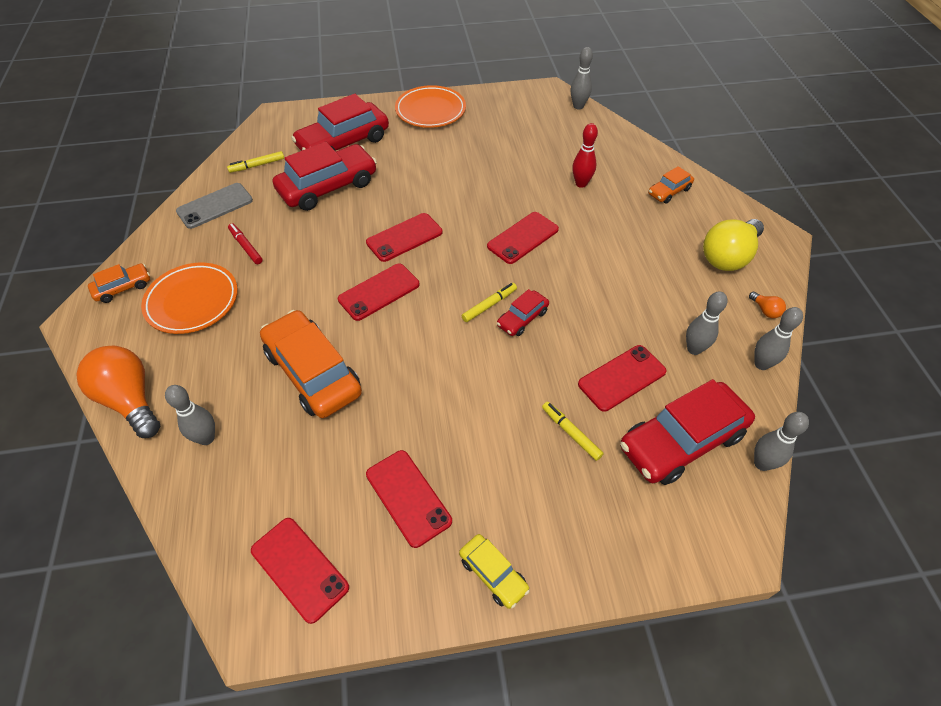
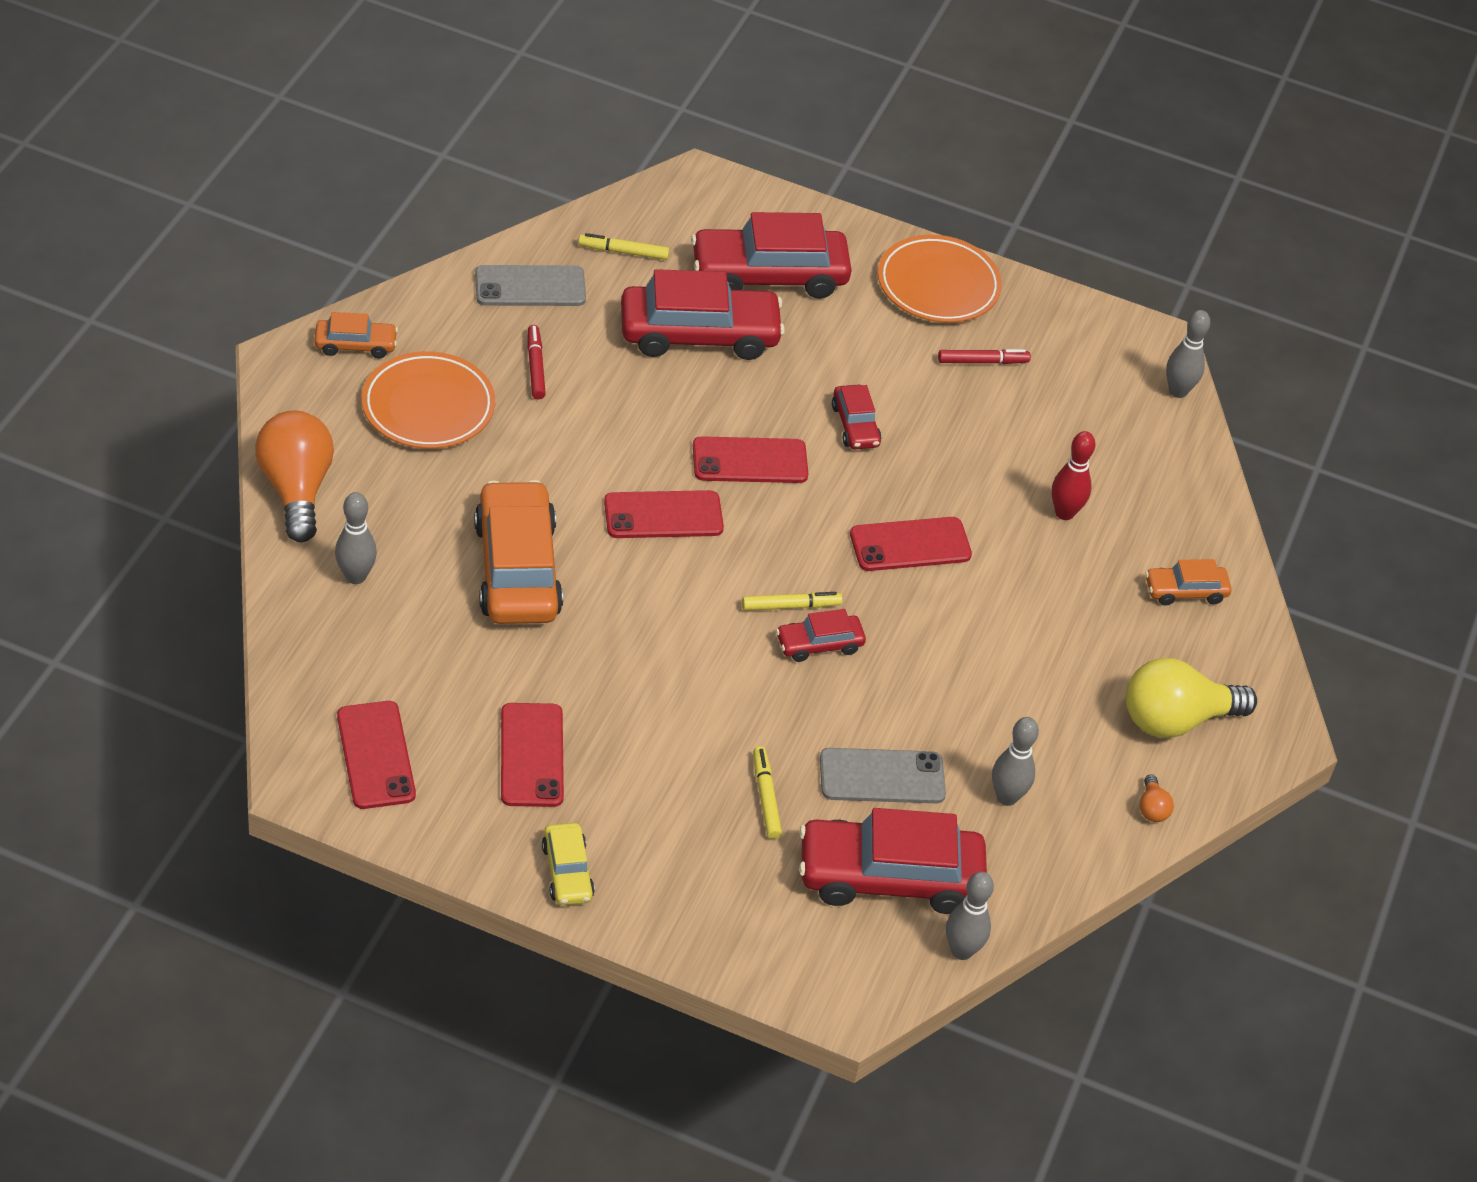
camera: 25 degrees right, 5 degrees down
red phone [578,345,667,412] -> grey phone [820,748,946,803]
grey bowling pin [754,307,803,370] -> none
none -> red car [832,385,881,449]
none -> red marker [938,349,1031,364]

